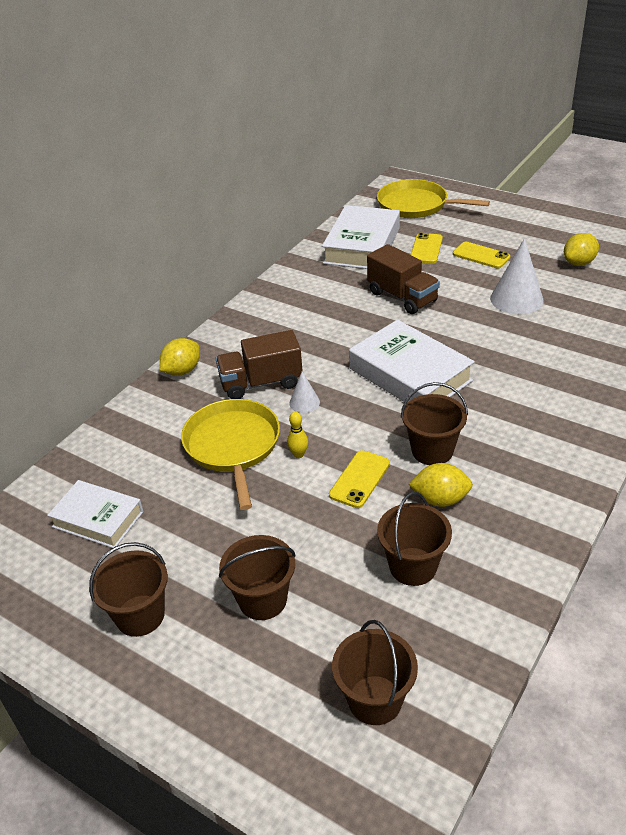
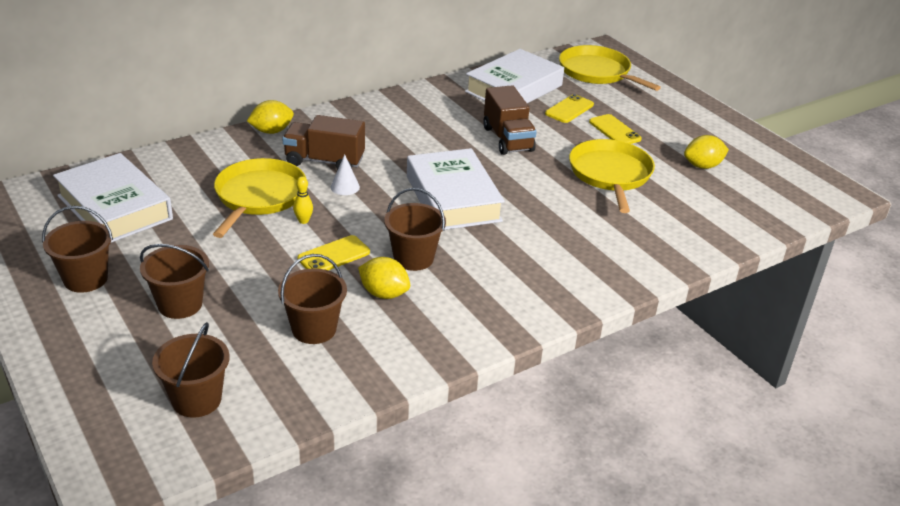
camera: 20 degrees right, 5 degrees down
white book [47,480,144,548] -> white book [53,153,173,243], size x1.59
white cone [490,238,544,314] -> yellow pan [569,139,655,213]

